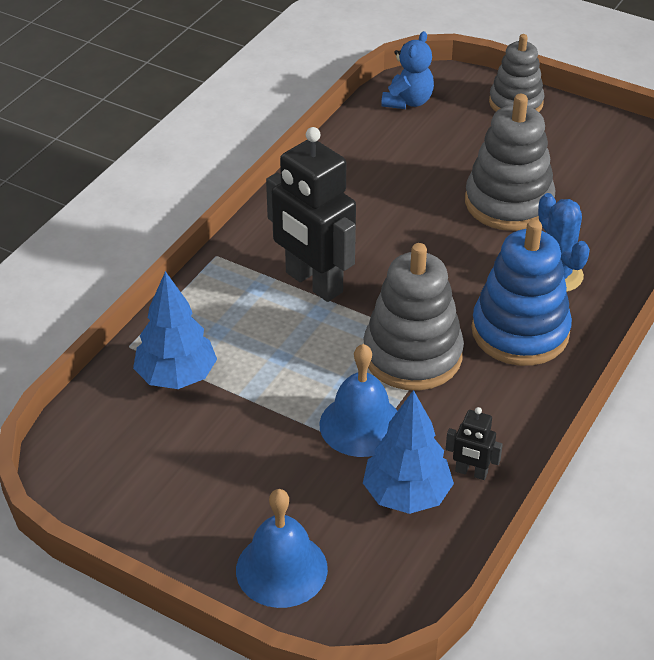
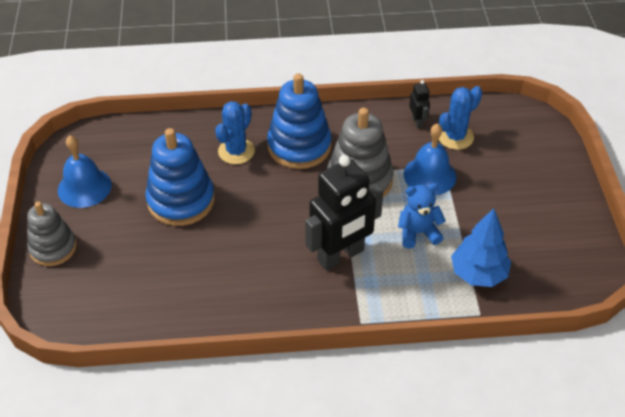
camera: 125 degrees left, 5 degrees up
blue bell [236,489,328,608] -> blue bell moved to [58,136,112,208]
black robot [266,127,356,302] -> black robot turned 45 degrees clockwise [305,155,383,271]
blue tree [363,390,454,514] -> blue cactus [439,86,482,150]
blue teddy bear [381,31,434,109] -> blue teddy bear moved to [398,183,446,249]
grey stacking toy [465,94,555,231] -> blue stacking toy [145,128,215,226]

